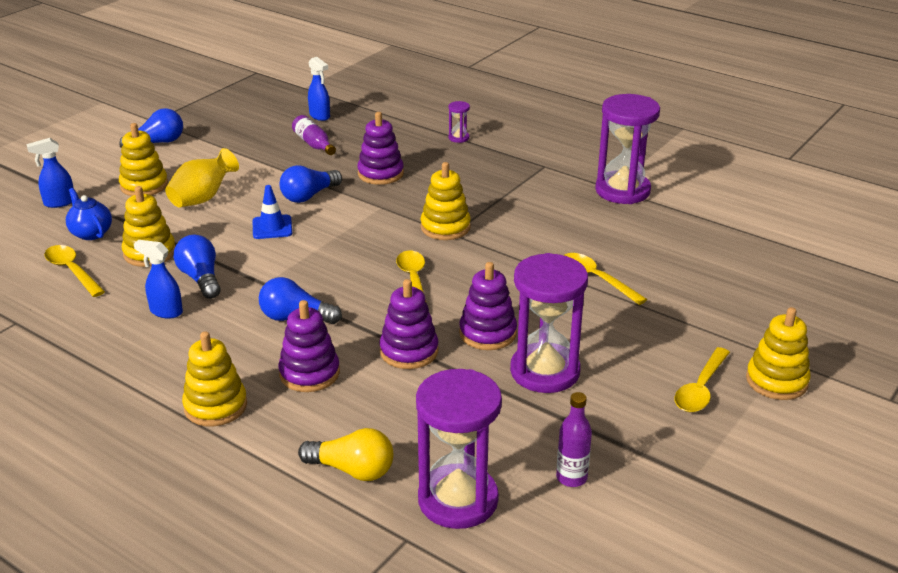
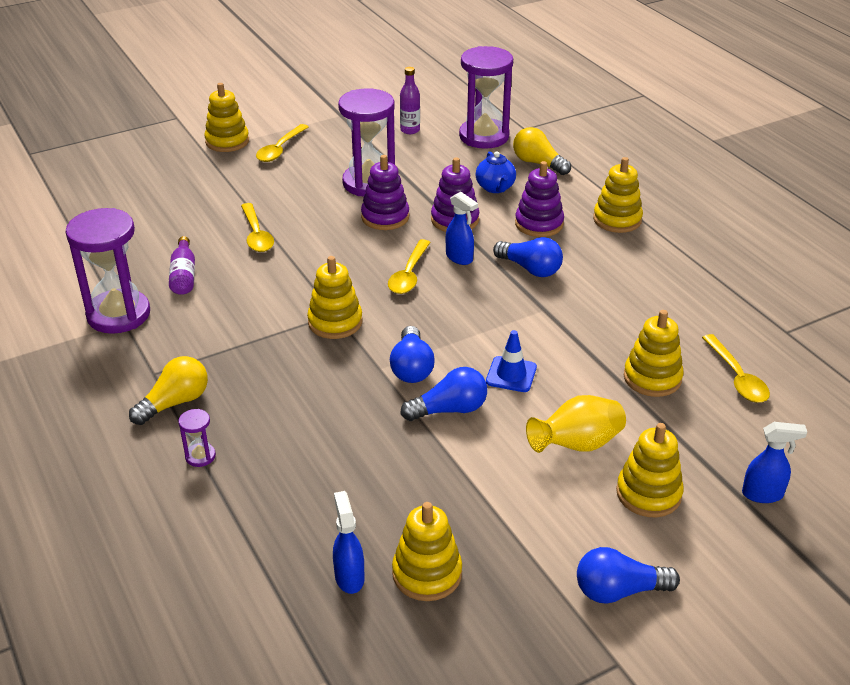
camera: 155 degrees left, 5 degrees up
blue teapot [66,188,112,240] -> blue teapot moved to [475,152,516,193]
blue spray bottle [134,240,183,319] -> blue spray bottle moved to [446,192,478,265]
blue light bulb [174,235,221,299] -> blue light bulb moved to [390,326,435,383]
purple bottle [292,115,336,155] -> purple bottle moved to [169,236,195,295]
purple stacking toy [357,112,404,185] -> none
yellow spoon [675,347,730,412] -> yellow spoon turned 150 degrees clockwise [256,124,308,162]
none -> yellow light bulb [129,356,208,425]
none -> yellow stacking toy [392,502,462,601]

